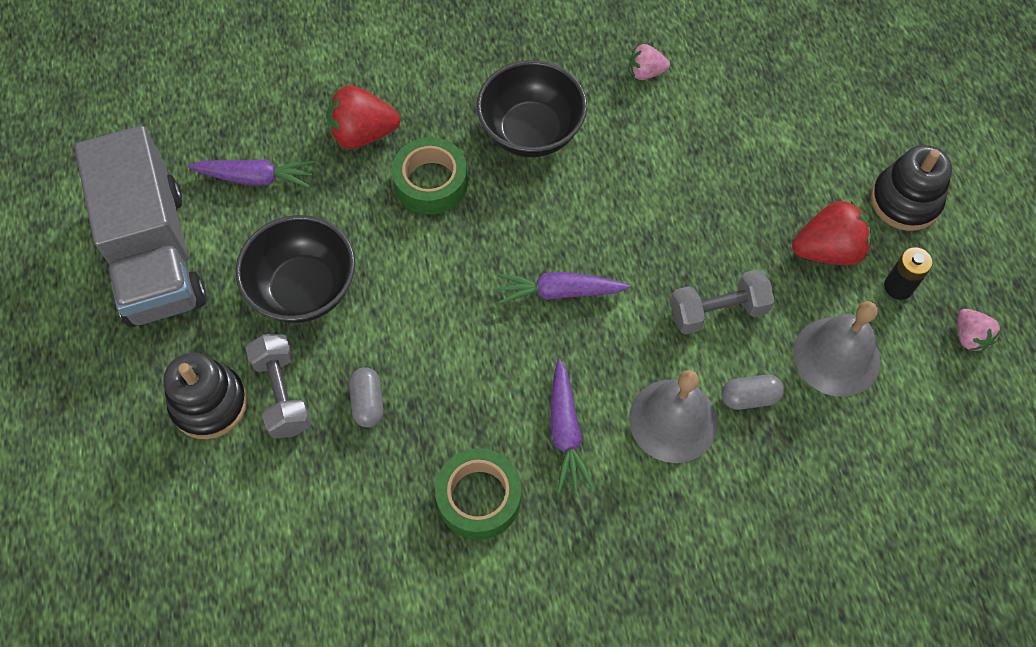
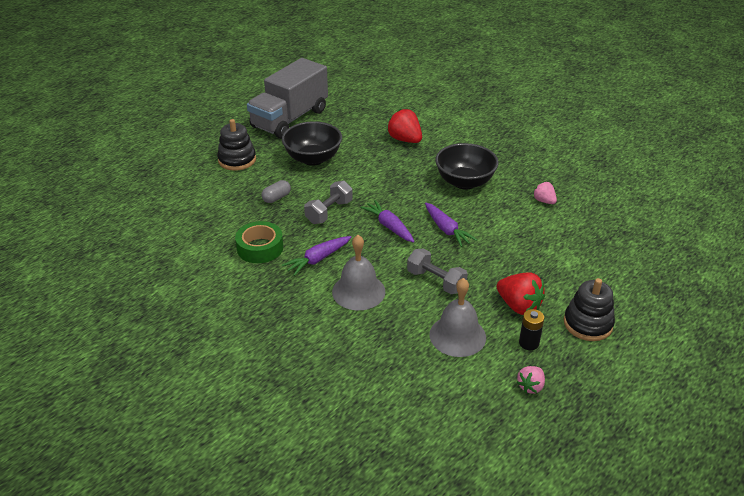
camera: 55 degrees right, 25 degrees down
purple carrot [188,159,314,188] -> purple carrot moved to [425,202,477,247]
grey dumbbell [246,334,311,439] -> grey dumbbell moved to [304,180,353,224]
green tape [392,137,468,215] -> none
grey capsule [721,375,784,410] -> none

